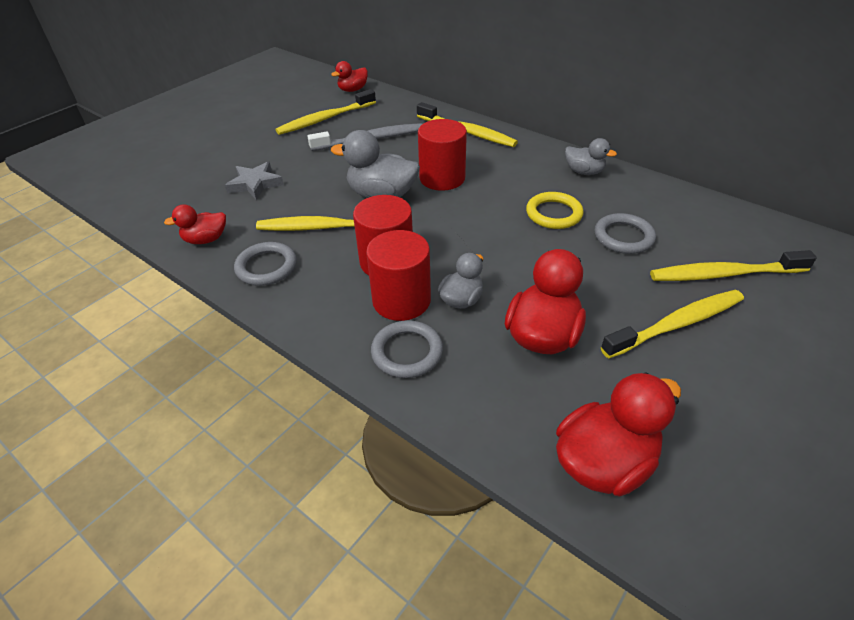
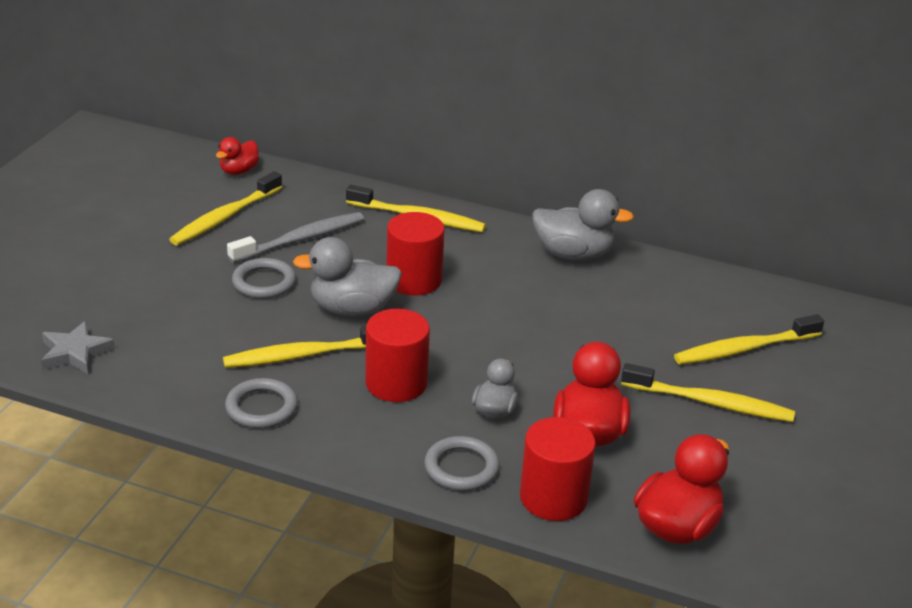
camera: 20 degrees left, 10 degrees down
red duck [164,204,226,244] -> none
grey star [225,162,284,200] -> grey star moved to [41,321,115,374]
red cylinder [366,230,431,321] -> red cylinder moved to [520,417,596,521]
yellow ring [526,192,584,229] -> none
grey duck [565,138,617,175] -> grey duck [532,189,634,261], size x1.69
grey ring [594,213,656,254] -> grey ring moved to [232,258,296,299]
yellow toothbrush [601,290,744,358] -> yellow toothbrush turned 60 degrees clockwise [621,363,795,422]

